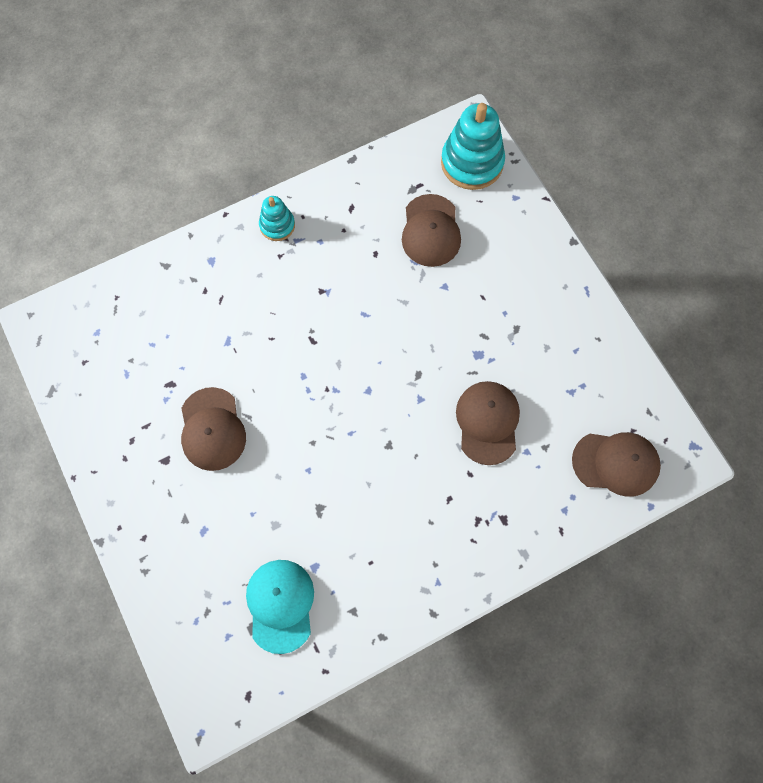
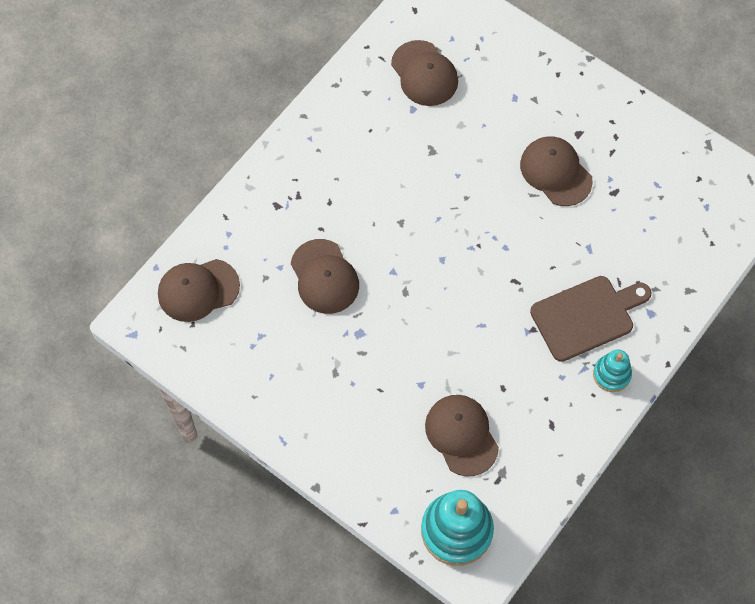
camera: 155 degrees right, 5 degrees down
turquoise cap [246,560,314,654] -> brown cap [391,40,458,106]
none -> brown cutting board [530,276,652,362]

